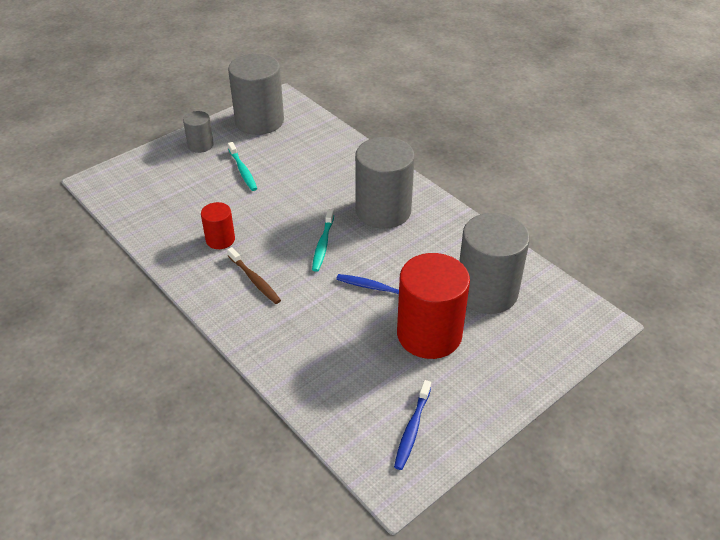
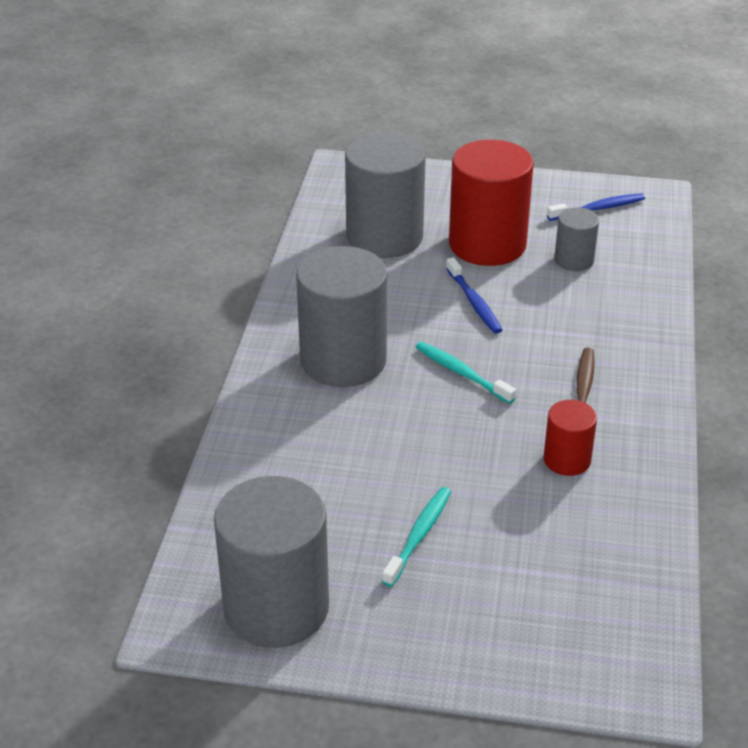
camera: 130 degrees left, 5 degrees down
grey cylinder [183,111,214,153] -> grey cylinder moved to [554,207,599,271]
turquoise toothbrush [312,209,334,272] -> turquoise toothbrush turned 105 degrees counterclockwise [416,342,516,404]

